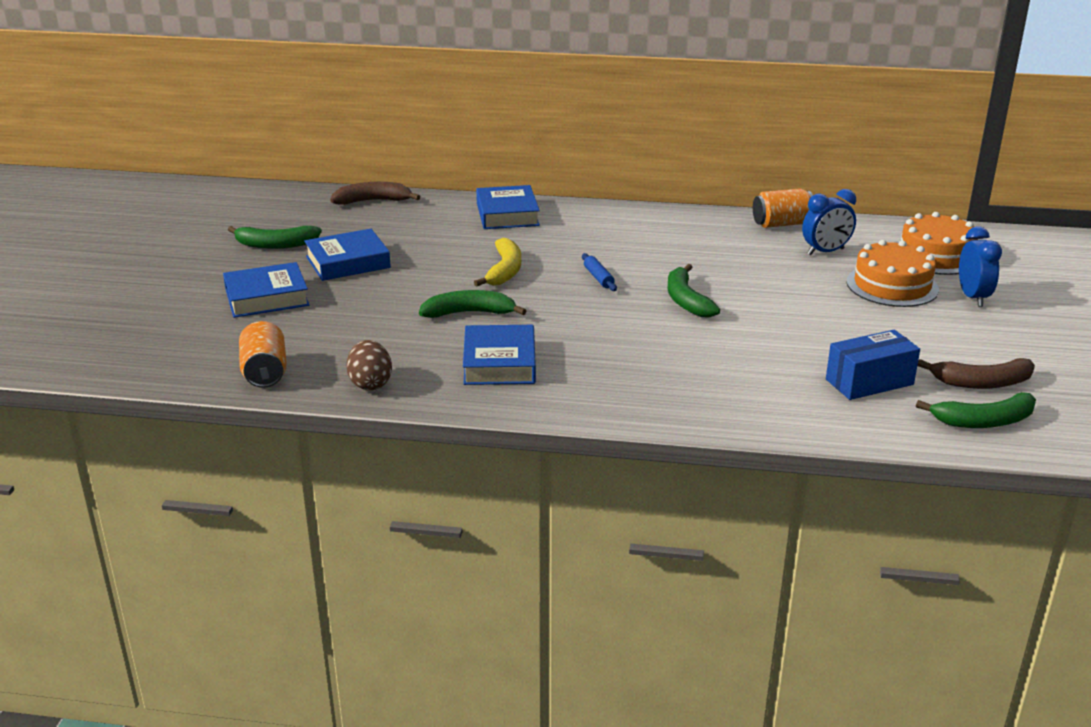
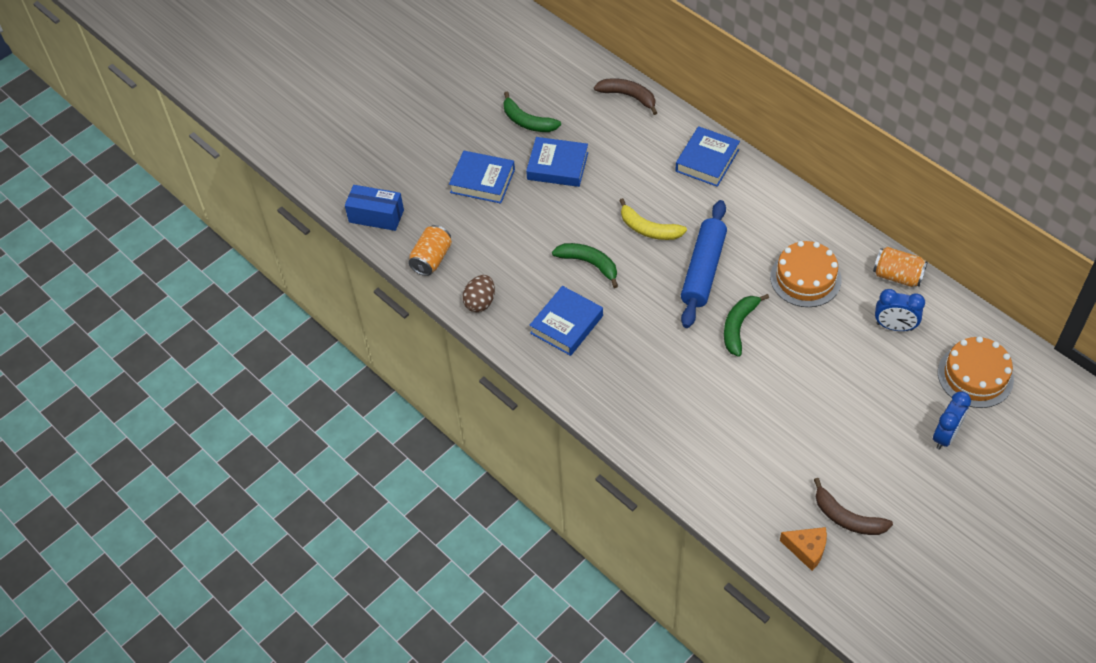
camera: 40 degrees right, 25 degrees up
yellow banana [474,238,521,287] -> yellow banana turned 75 degrees clockwise [619,198,687,240]
blue rolling pin [582,253,617,291] -> blue rolling pin [681,200,727,328], size x2.44
blue box [826,330,920,400] -> blue box moved to [345,185,404,231]
orange cake [846,240,939,307] -> orange cake moved to [770,241,841,307]
green banana [916,392,1036,428] -> orange cheese [780,527,827,571]

